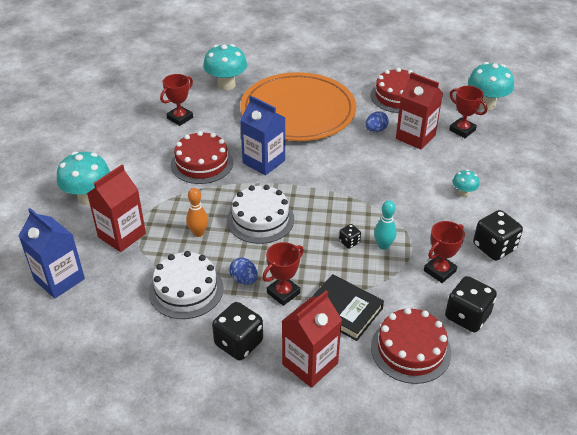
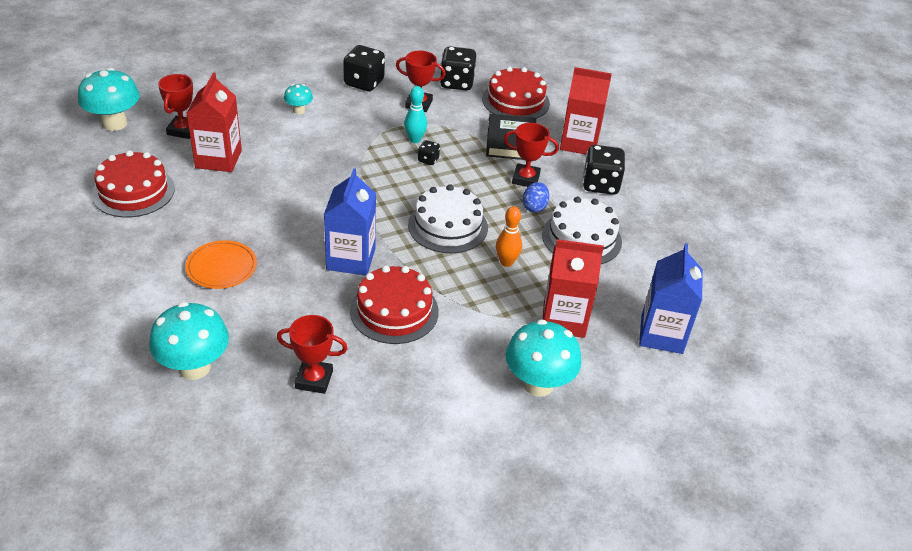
camera: 125 degrees left, 0 degrees up
orange plate [240,72,356,141] -> orange plate [185,240,257,289], size x0.40
blue egg [365,111,389,132] -> none

